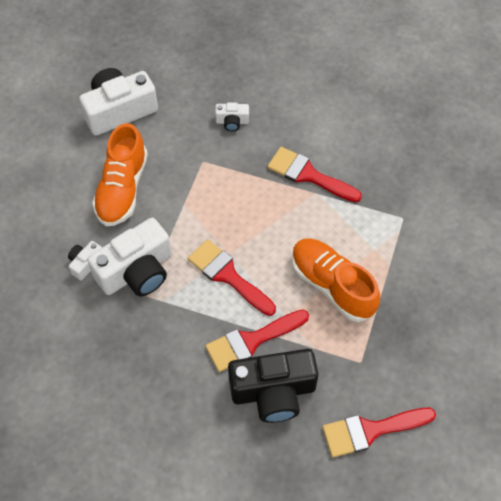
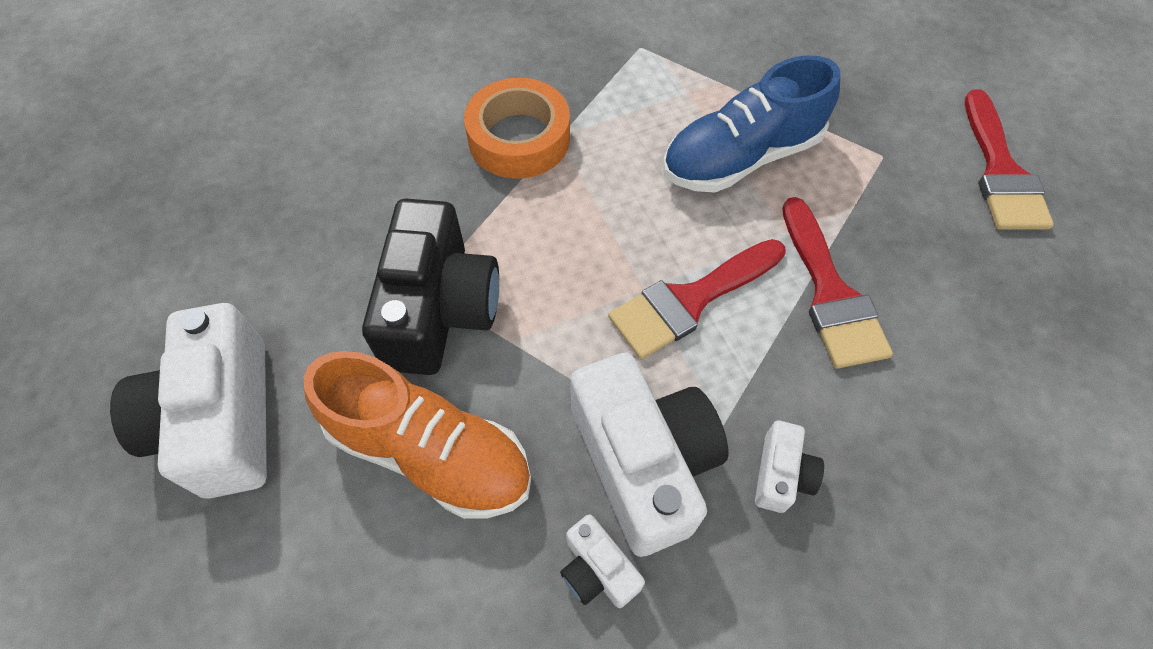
camera: 75 degrees left, 0 degrees up
white camera [215,103,249,131] -> white camera moved to [755,421,824,513]
black camera [228,349,318,423] -> black camera moved to [362,199,499,375]
red brush [268,147,362,202] -> orange tape [464,78,570,179]
orange shoe [292,238,380,322] -> blue shoe [663,55,840,193]

